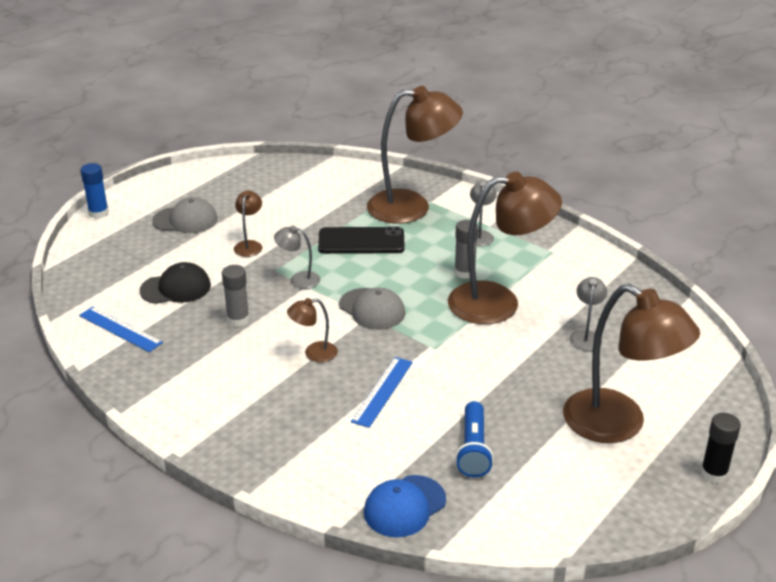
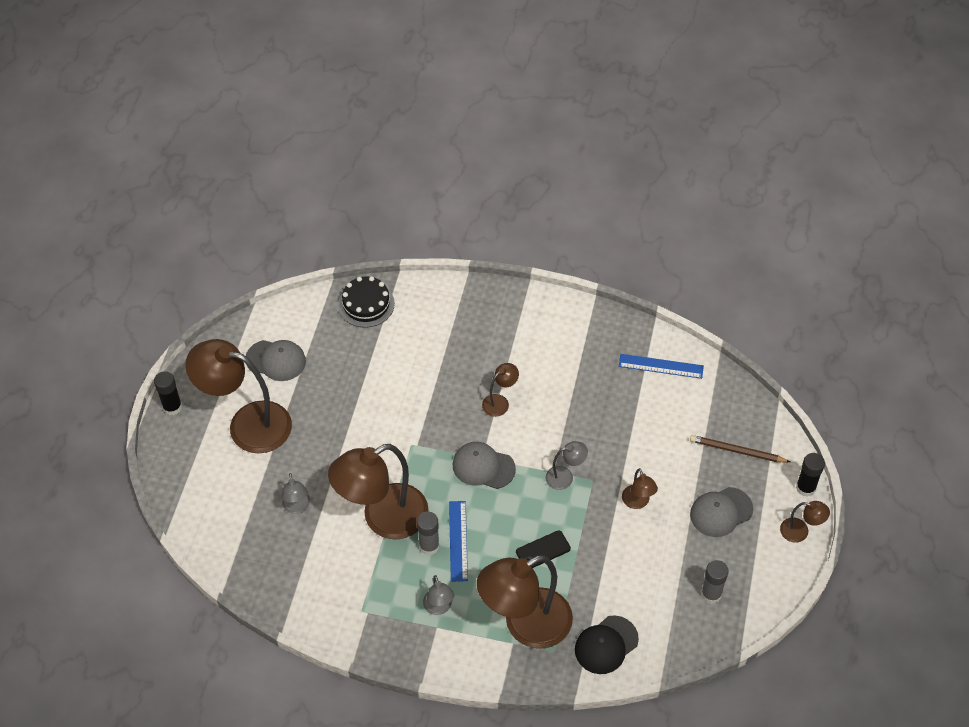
camera: 155 degrees right, 20 degrees up
blue glue stick [80,163,109,219] -> black glue stick [796,453,825,497]
black cap [140,262,211,304] -> black cap moved to [575,615,639,674]
grey glue stick [222,265,250,326] -> grey glue stick moved to [701,560,728,604]
black phone [318,226,405,254] -> black phone [516,530,571,568], size x0.60
blue ruler [351,357,413,428] -> blue ruler moved to [449,501,468,582]
blue cap [364,475,446,537] -> black cake [338,276,395,328]
blue flashlight [455,401,494,478] -> none
none -> grey cap [246,340,306,381]
none -> brown pencil [690,435,790,463]
none -> brown lamp [780,501,830,543]

